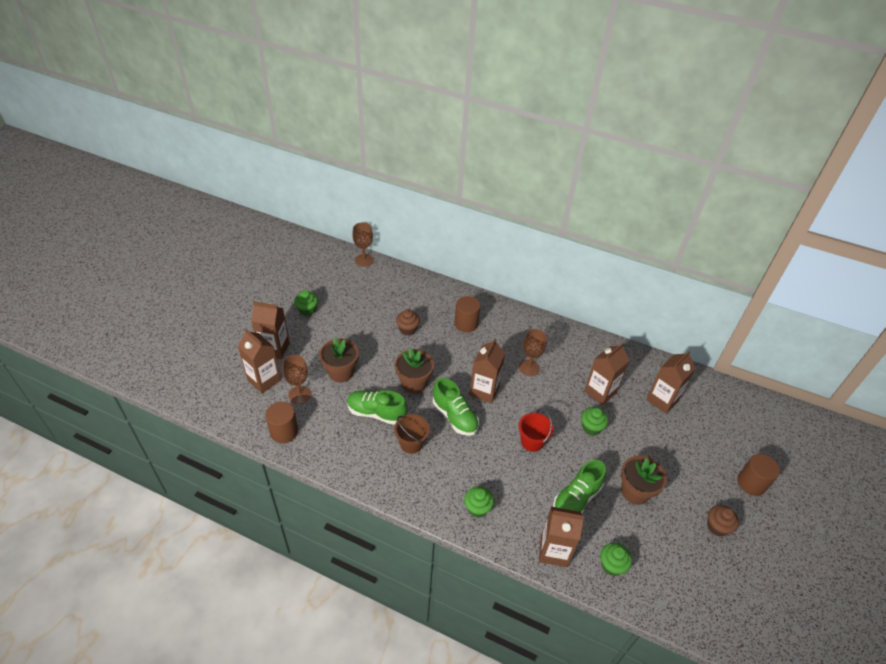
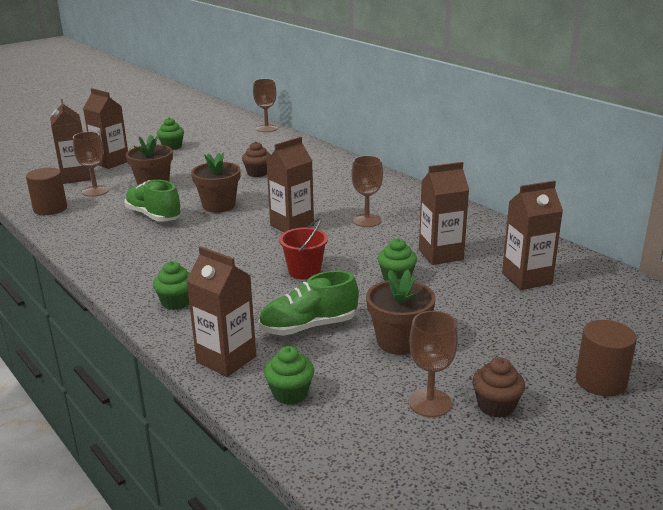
camera: 30 degrees right, 20 degrees down
brown bucket [394,414,430,454] -> none
green shoe [433,378,479,436] -> none
brown cylinder [455,296,481,332] -> none
none -> brown goblet [408,311,458,417]

